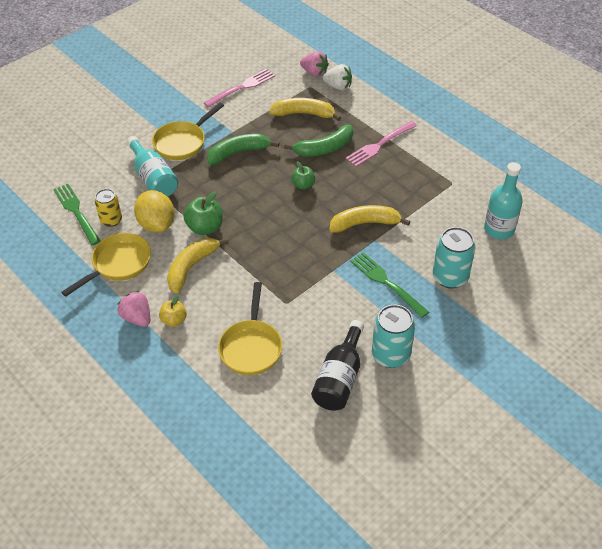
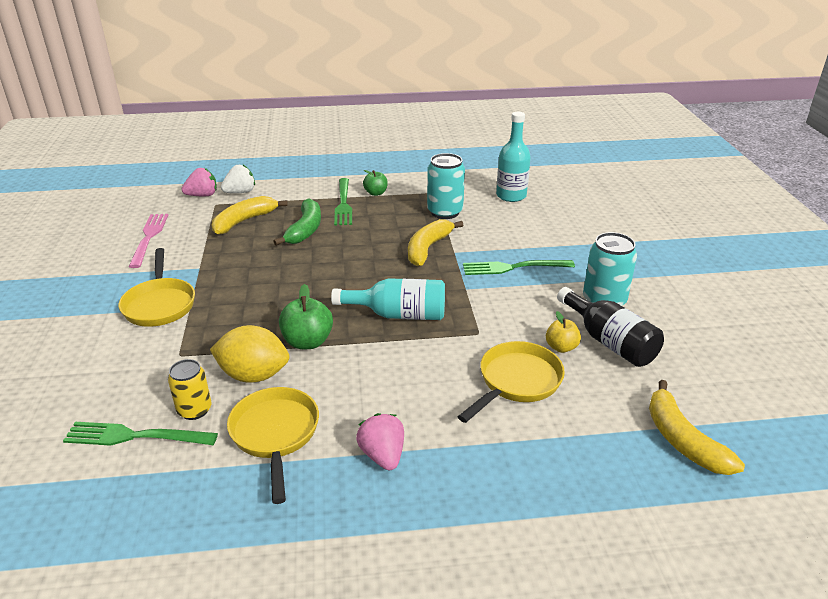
camera: 55 degrees left, 15 degrees down
pink strawberry [117,291,150,327] -> pink strawberry turned 75 degrees clockwise [356,413,404,470]
turquoise bottle [127,136,178,197] -> turquoise bottle moved to [331,278,445,320]
yellow apple [159,295,187,327] -> yellow apple moved to [546,311,581,353]
yellow banana [167,238,229,294] -> yellow banana moved to [649,380,745,475]
green banana [207,134,279,165] -> none
yellow pan [218,282,282,375] -> yellow pan turned 90 degrees counterclockwise [458,341,565,423]
green apple [291,161,315,190] -> green apple moved to [363,170,388,196]
pink fork [345,121,417,167] -> green fork [334,178,352,225]
turquoise can [433,227,476,288] -> turquoise can moved to [427,153,465,219]

